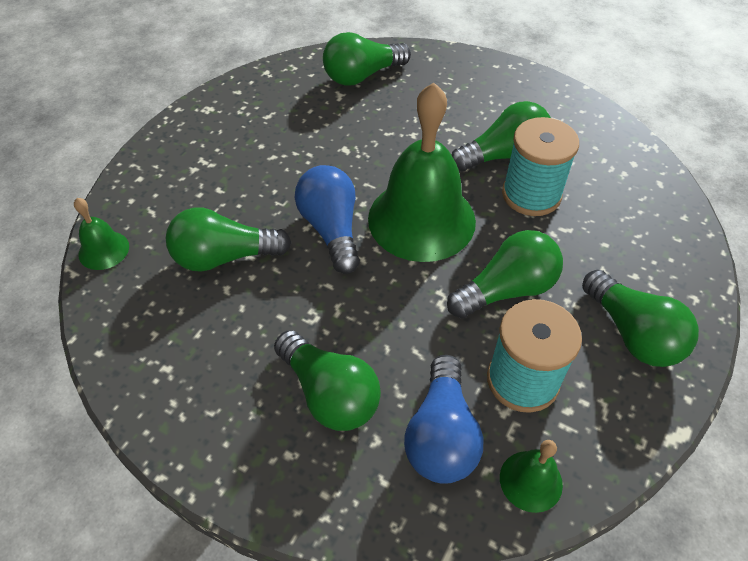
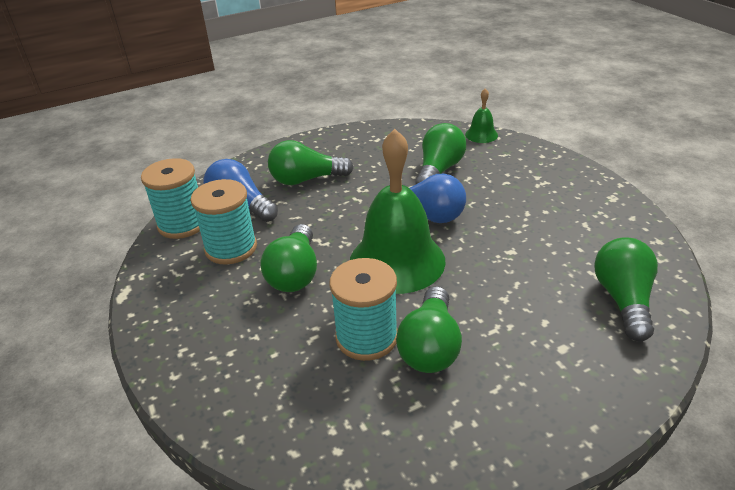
camera: 125 degrees right, 15 degrees down
green bell [500,440,563,513] -> turquoise spool [141,158,200,239]
green light bulb [582,269,699,367] -> none

